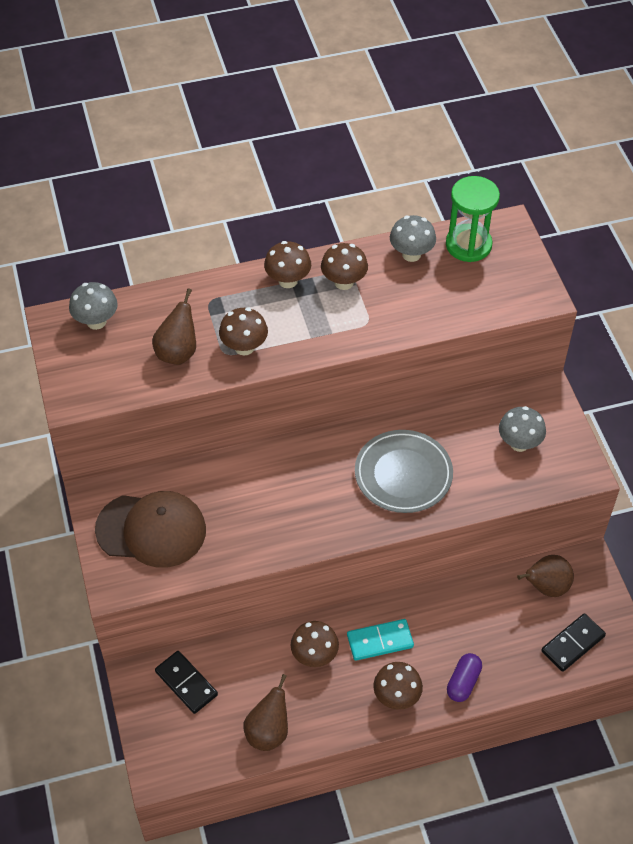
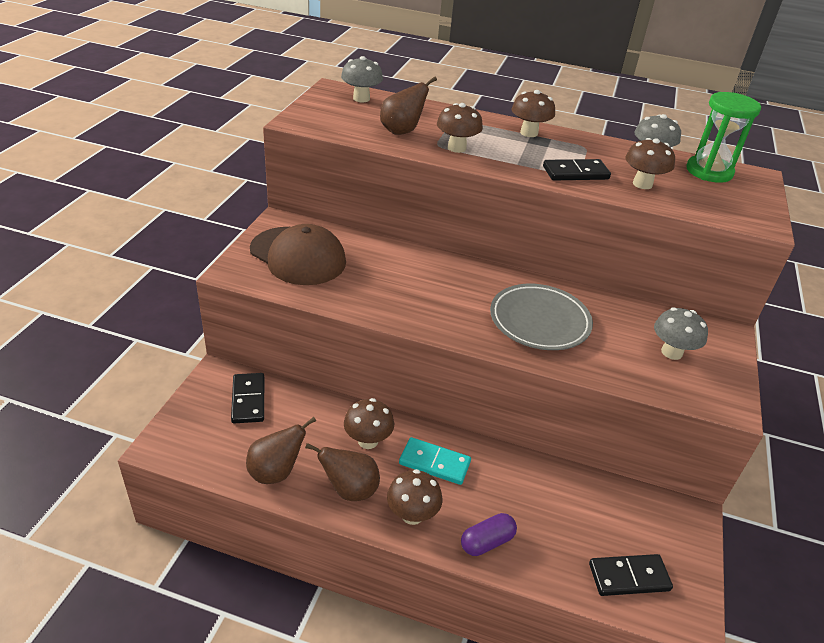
camera: 30 degrees right, 15 degrees down
brown mushroom [321,243,368,290] -> brown mushroom moved to [625,138,675,189]
brown pear [517,555,574,597] -> brown pear moved to [305,443,380,501]
none -> black domino [543,159,611,181]

